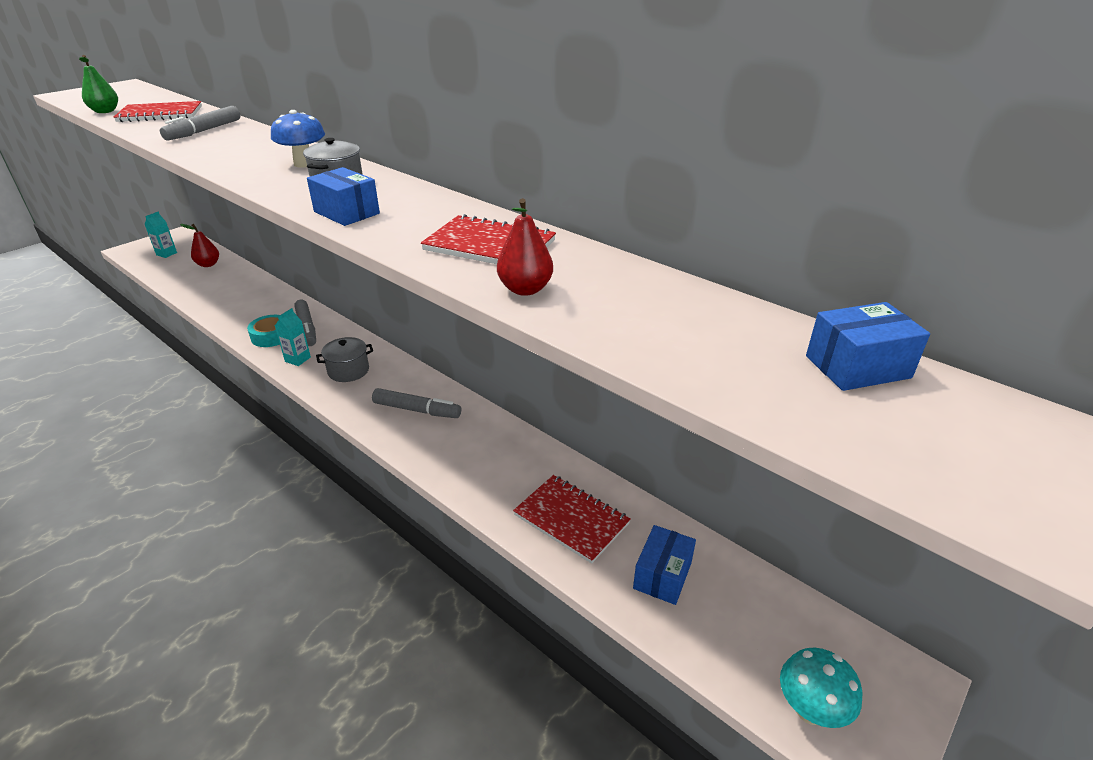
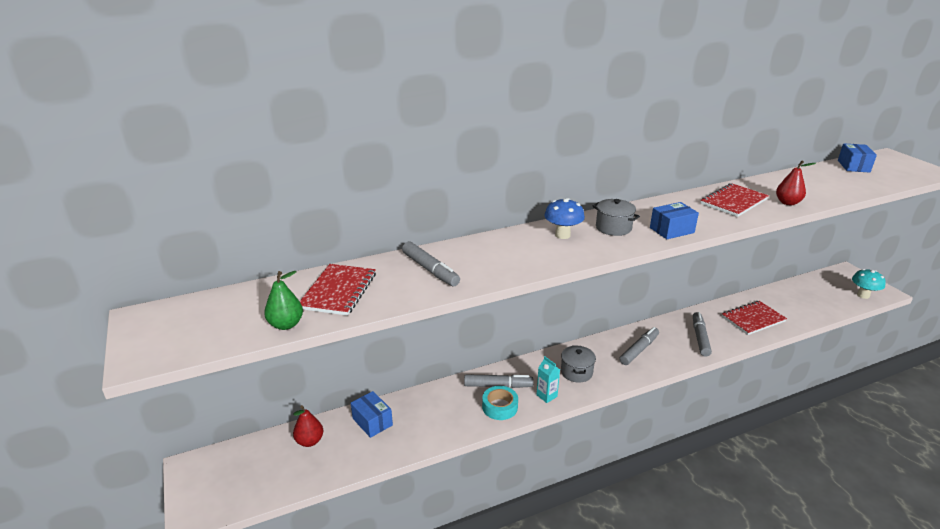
camera: 65 degrees left, 5 degrees down
turquoise carton [144,212,177,258] -> none
blue box [633,525,696,605] -> blue box moved to [351,391,393,438]
none -> grey marker [693,312,712,357]

